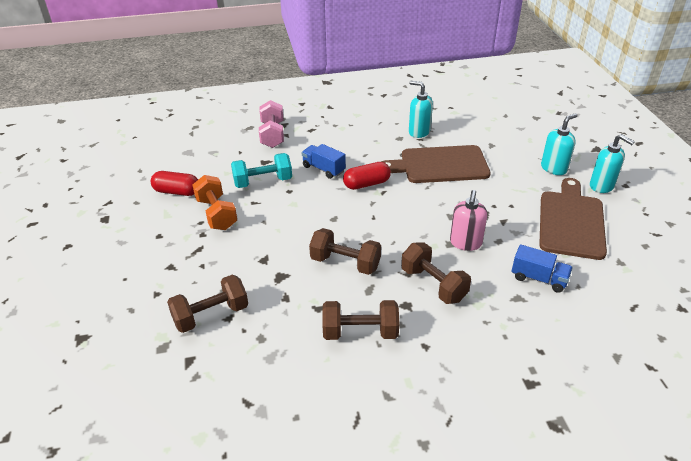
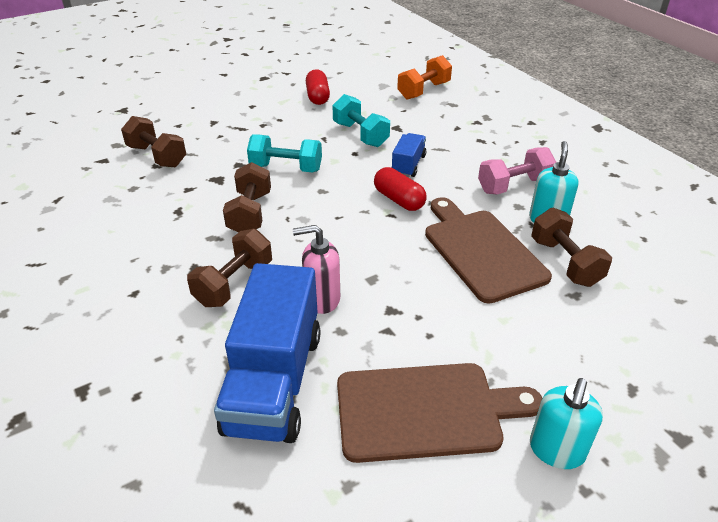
camera: 70 degrees right, 0 degrees up
orange dumbbell [192,175,237,230] -> orange dumbbell moved to [397,55,452,99]
pink dumbbell [259,100,284,148] -> pink dumbbell moved to [478,147,556,194]
brown dumbbell [322,300,399,340] -> brown dumbbell moved to [531,208,612,287]
blue truck [512,244,573,293] -> blue truck [214,263,320,443], size x2.05
turquoise soap dispenser [541,113,578,175] -> none
none -> turquoise dumbbell [247,134,322,172]

